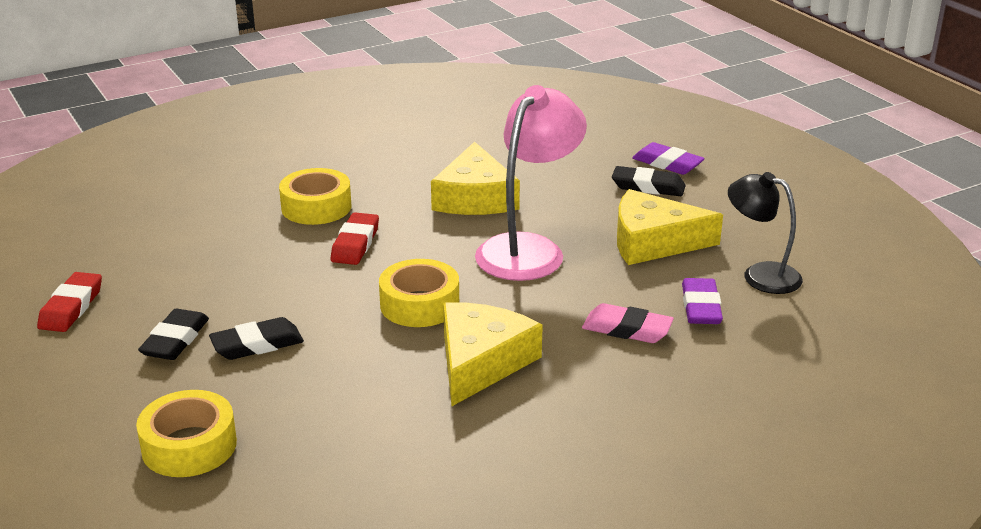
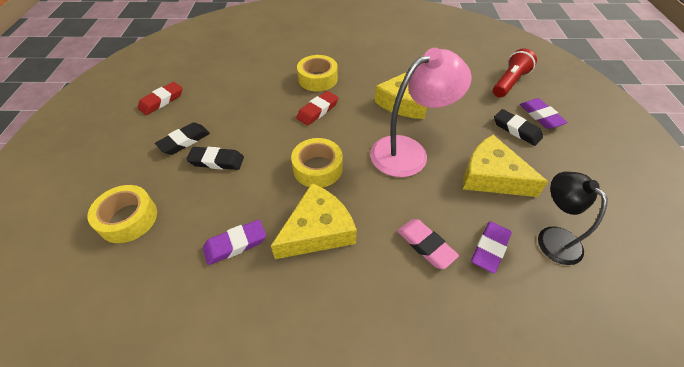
camera: 30 degrees right, 20 degrees up
none -> purple eraser [203,220,266,265]
none -> red flashlight [493,48,537,97]

